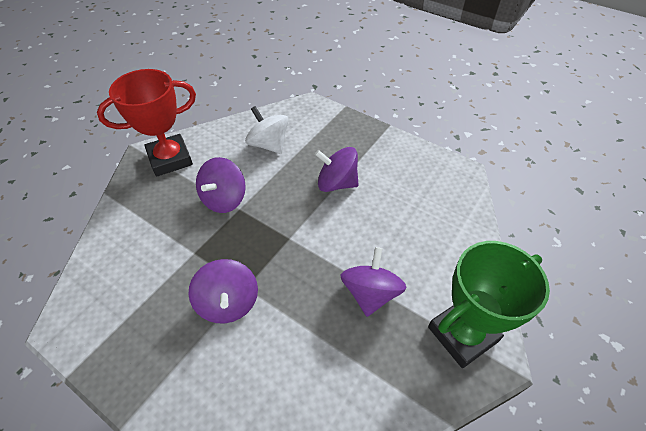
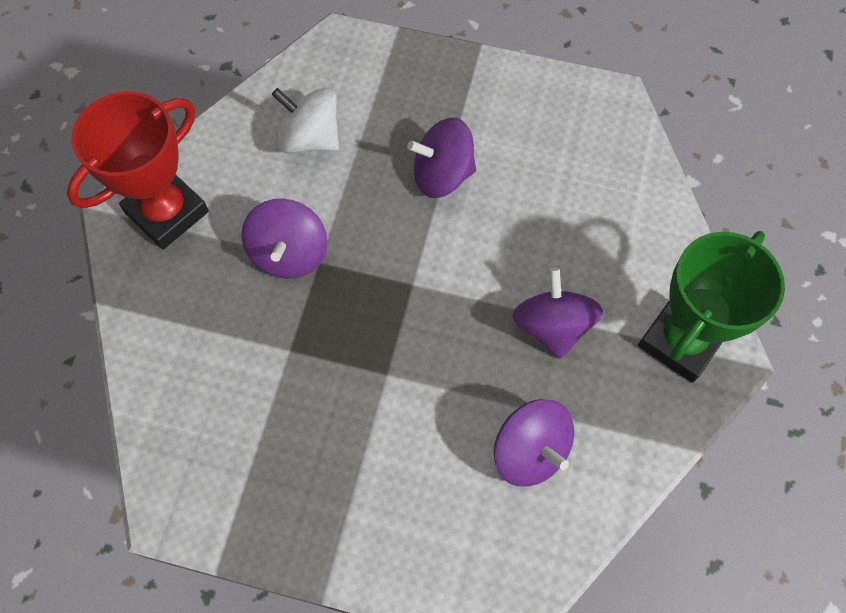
camera: 20 degrees left, 15 degrees up
purple spinning top [188,259,258,323] -> purple spinning top moved to [494,399,574,486]

